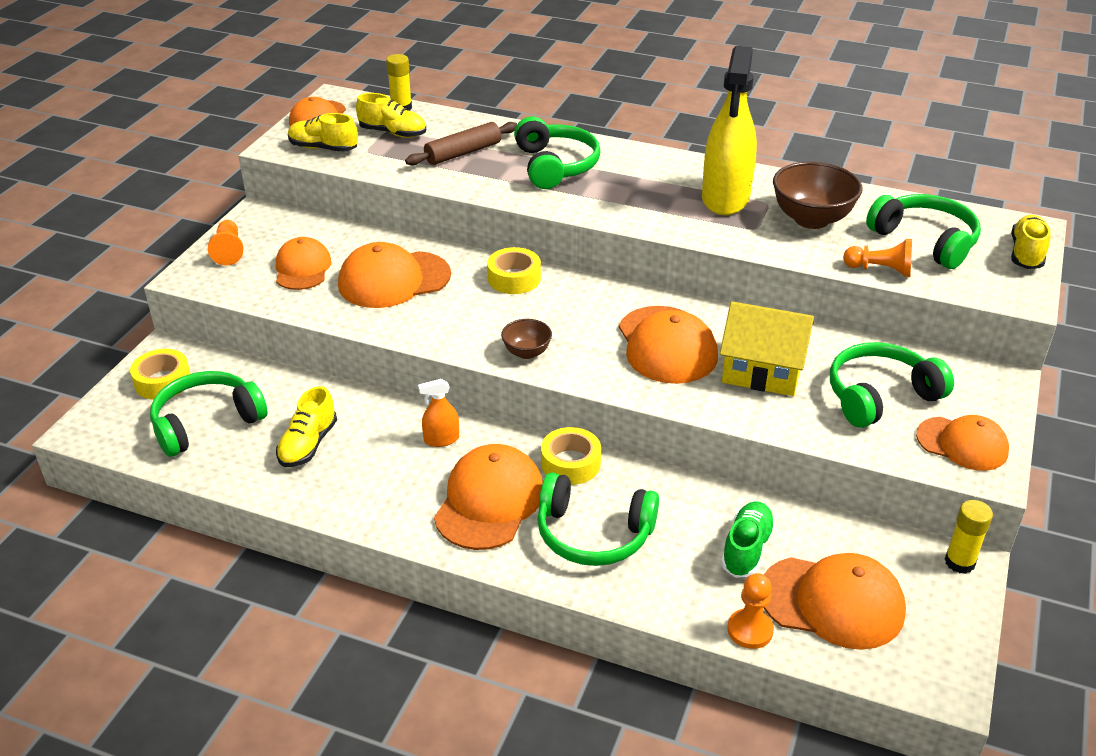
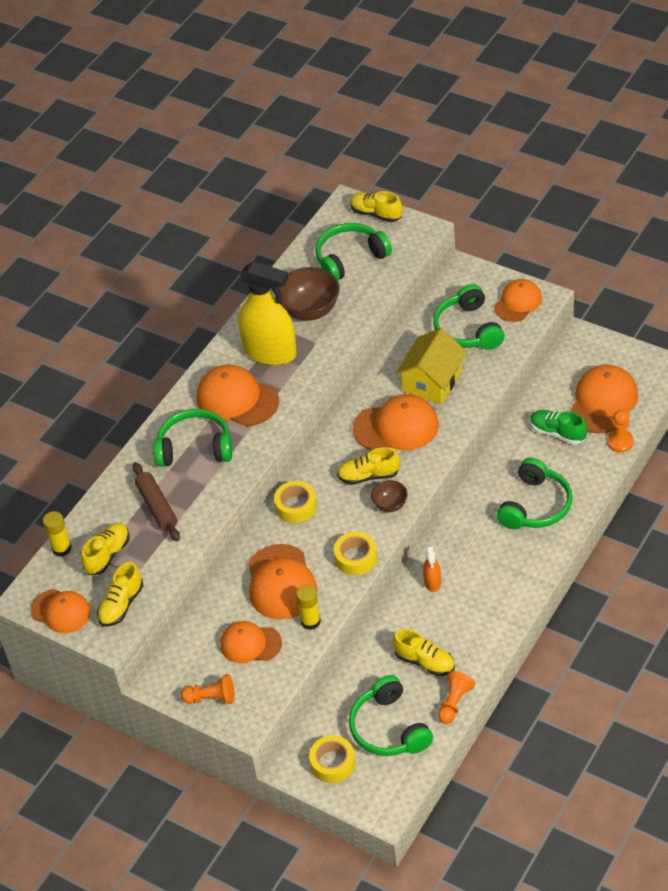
camera: 75 degrees left, 10 degrees up
orange cap [434,444,543,550] -> orange cap moved to [196,365,279,426]
yellow tape [541,427,601,485] -> yellow tape moved to [334,532,377,575]
orange pawn [843,239,912,277] -> orange pawn moved to [438,671,476,724]
yellow glue stick [944,500,993,574] -> yellow glue stick moved to [296,585,321,630]
none -> yellow shoe [337,447,400,485]

